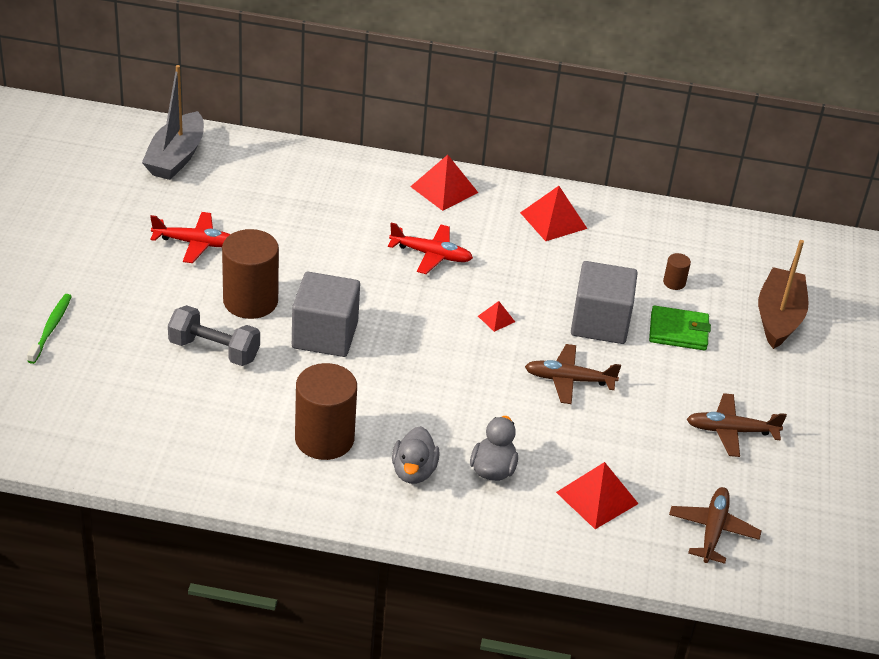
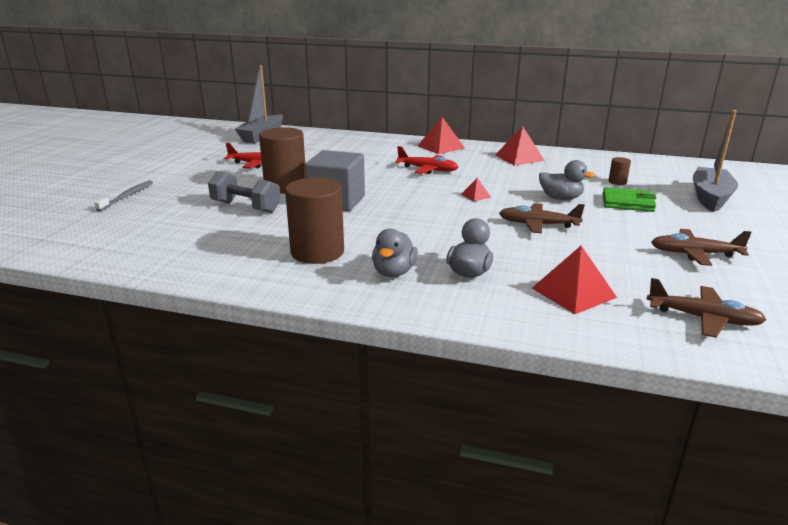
camera: 10 degrees right, 15 degrees down
green toothbrush [27,294,72,364] -> grey toothbrush [94,180,153,211]
grey cube [571,261,638,344] -> grey duck [539,160,595,200]
brown plane [669,487,762,564] -> brown plane turned 90 degrees clockwise [647,278,767,338]
brown boat [758,240,809,349] -> grey boat [693,110,738,212]

